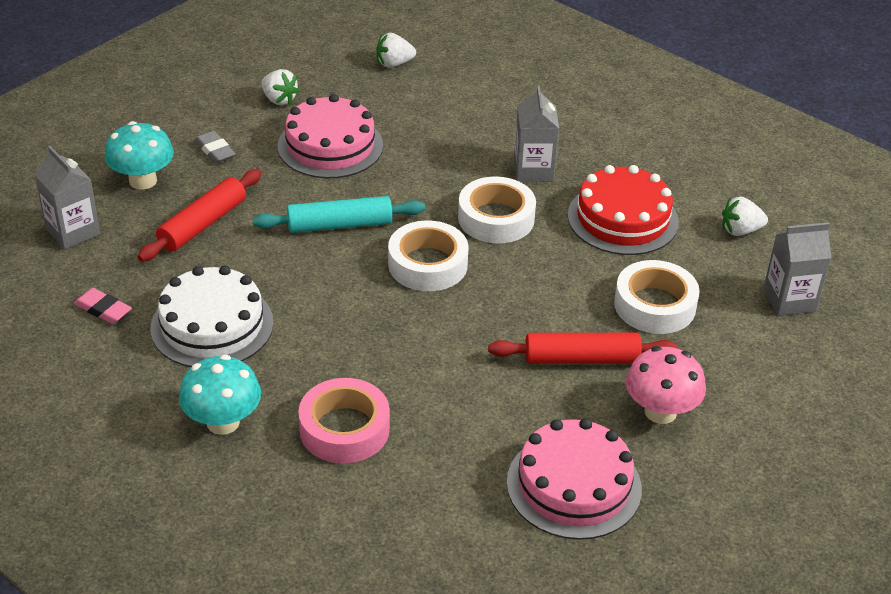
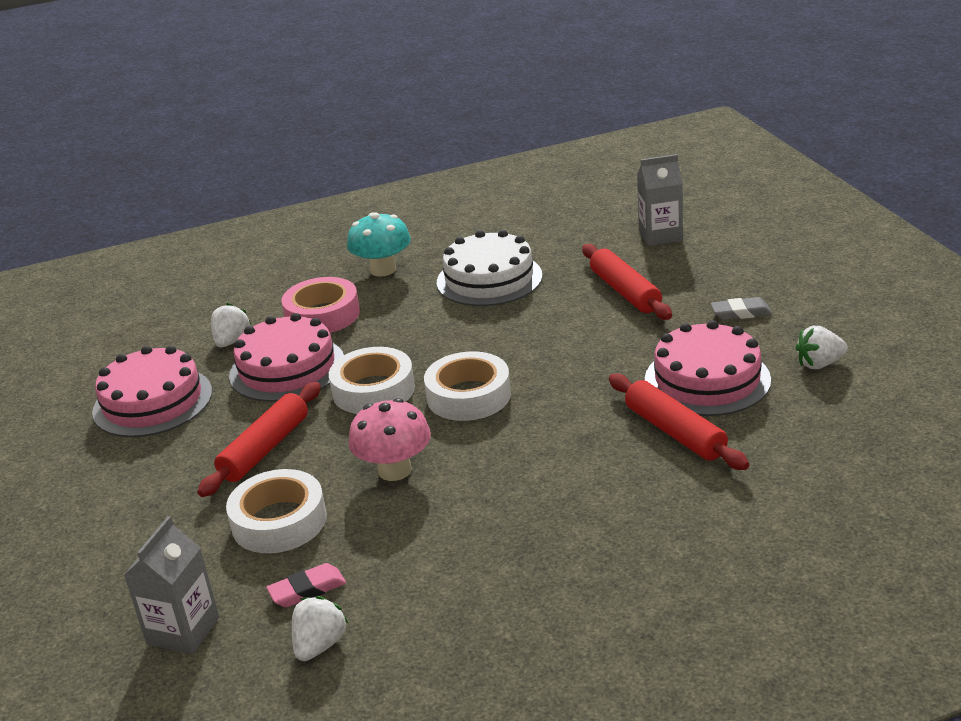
camera: 125 degrees right, 10 degrees down
pink eraser [74,288,132,324] -> pink eraser moved to [266,563,346,607]
turquoise mushroom [105,121,174,190] -> none
turquoise rolling pin [253,196,425,233] -> none
white strawberry [376,33,416,68] -> white strawberry moved to [211,303,251,347]
white tape [458,177,536,243] -> white tape moved to [329,347,415,414]
grey carton [514,86,559,181] -> none
red cake [568,165,679,255] -> none
pink mushroom [626,346,706,424] -> pink mushroom moved to [348,398,431,481]
none -> pink cake [229,313,344,402]
none -> red rolling pin [609,374,749,470]

